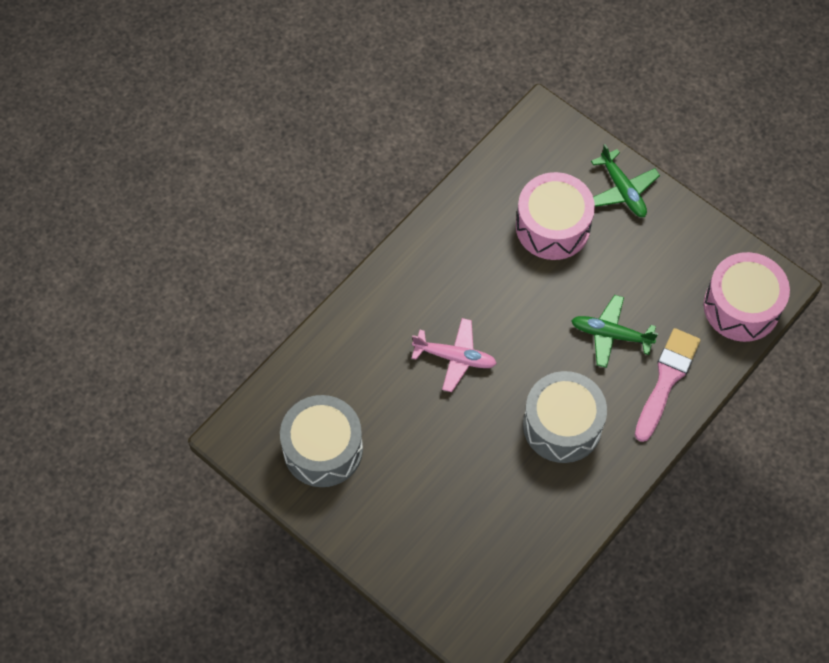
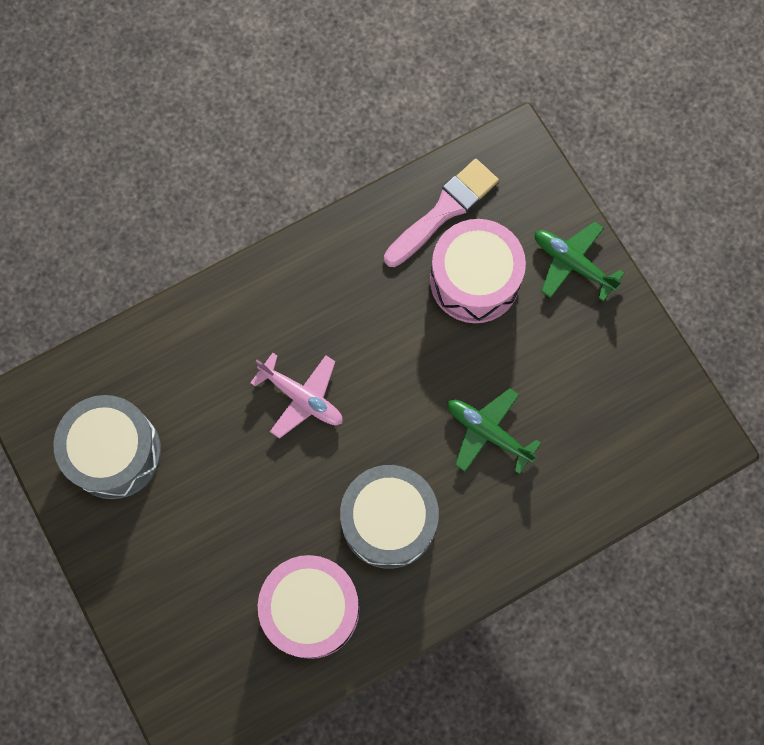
camera: 20 degrees right, 10 degrees up
green plane [591,144,660,217] -> green plane turned 135 degrees clockwise [535,222,625,301]
pink brush [635,328,701,442] -> pink brush moved to [384,159,499,267]
pink drum [704,252,790,342] -> pink drum moved to [258,555,360,659]

